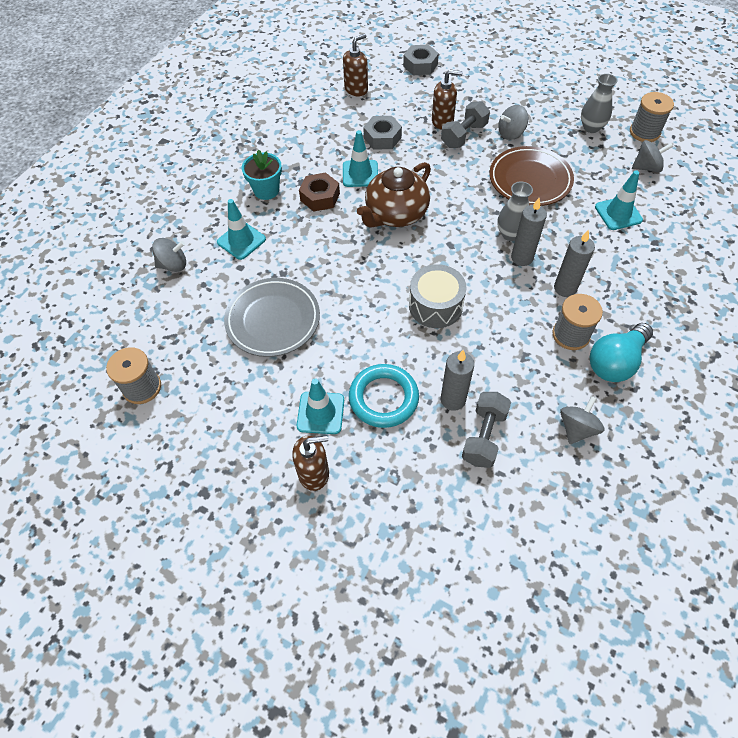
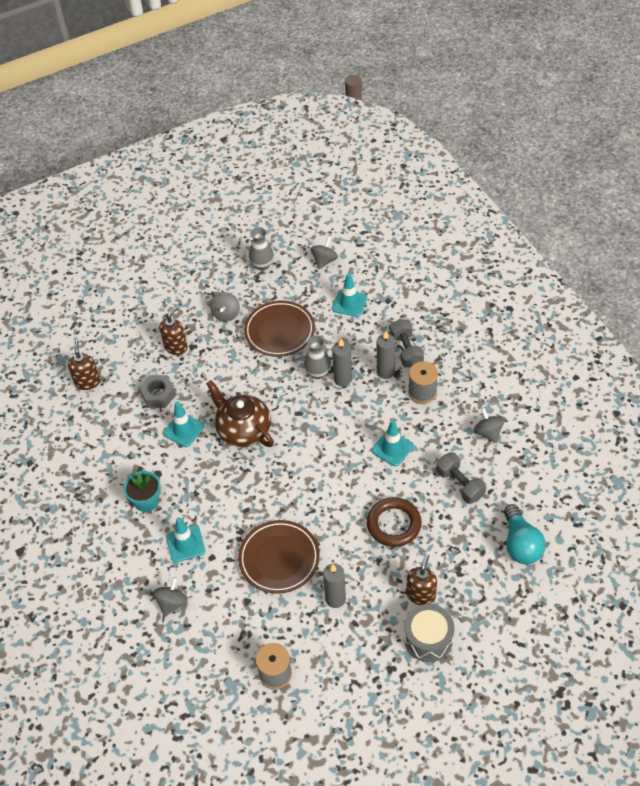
camera: 55 degrees left, 5 degrees down
grey plate [224,278,320,357] -> brown plate [238,520,320,594]
turquoise traffic cone [297,378,344,434] -> turquoise traffic cone moved to [371,420,414,466]
brown nut [299,172,340,212] -> none
turquoise ring [349,364,419,428] -> brown ring [367,497,422,547]
brown teapot [357,162,431,228] -> brown teapot turned 150 degrees clockwise [206,380,274,447]
grey nut [403,45,439,75] -> none
grey drum [409,264,466,328] -> grey drum moved to [404,604,454,662]
grey dumbbell [441,101,490,148] -> grey dumbbell moved to [390,319,424,367]
grey candle [441,350,474,411] -> grey candle moved to [323,563,346,608]
turquoise light bulb [590,323,653,382] -> turquoise light bulb moved to [504,504,546,564]
grey spool [630,92,674,142] -> none

